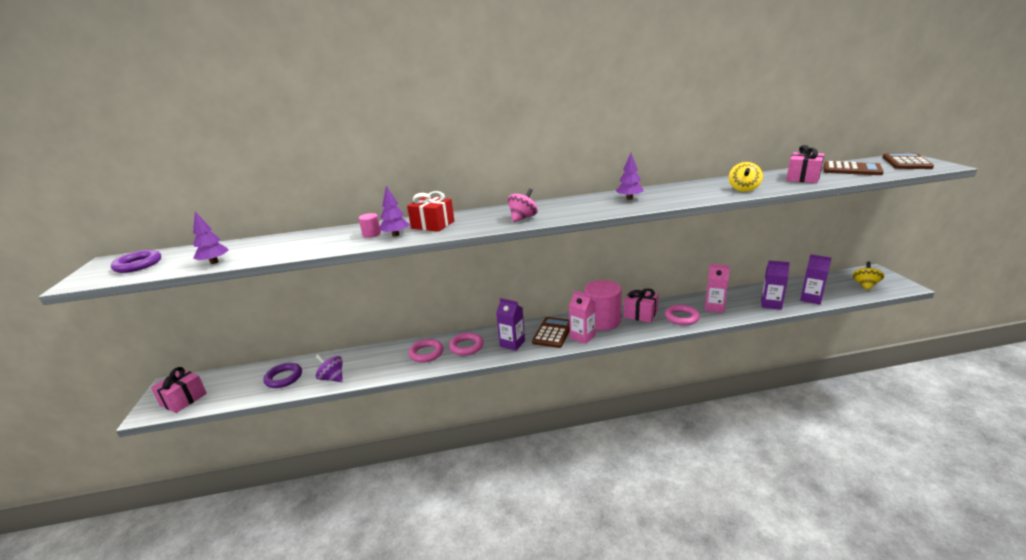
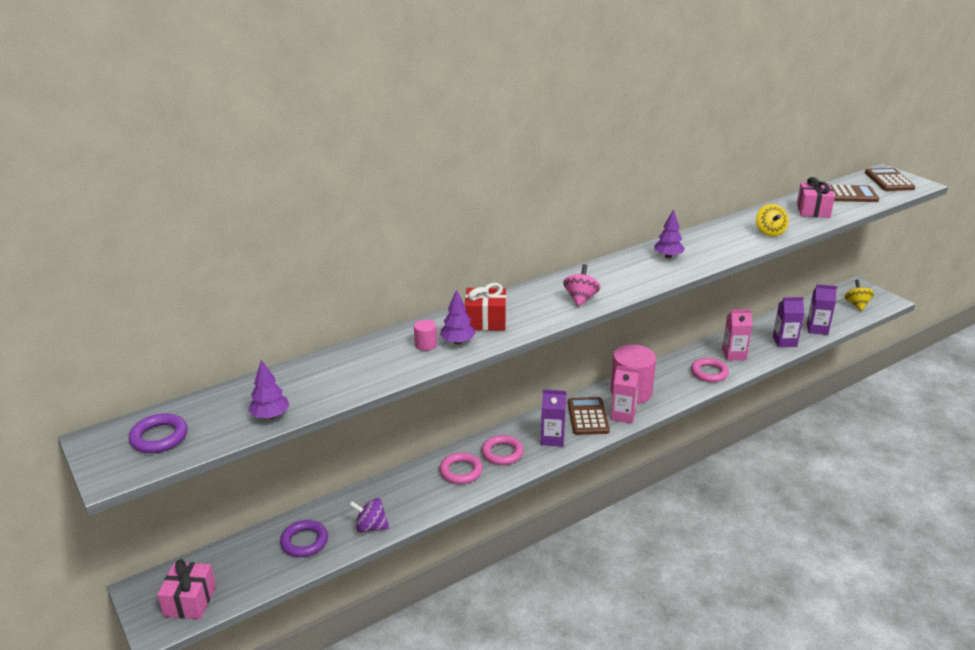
camera: 25 degrees left, 5 degrees up
pink gift [624,288,658,323] -> none

